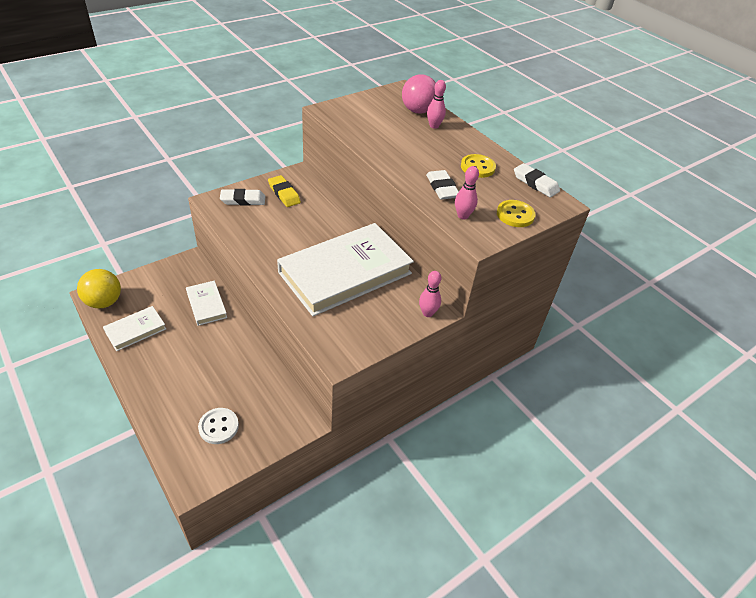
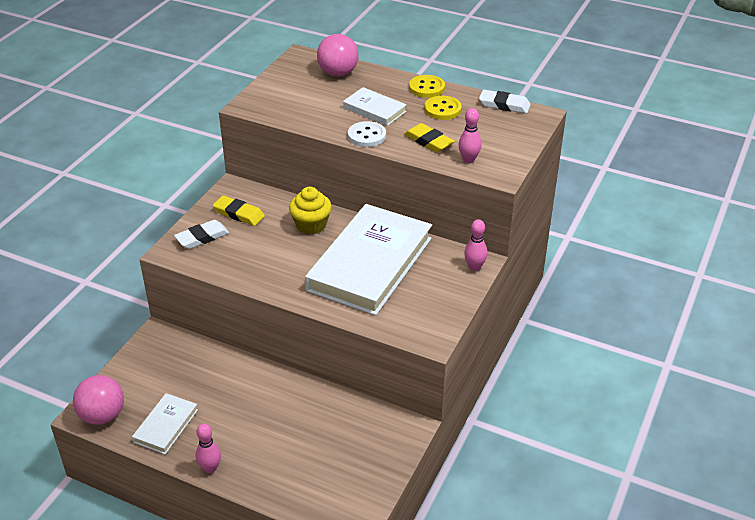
camera: 25 degrees left, 5 degrees down
yellow ball [77,269,121,309] -> pink ball [73,375,124,425]
white book [186,281,227,326] -> white book moved to [343,87,407,126]
white button [198,408,239,444] -> white button moved to [348,121,386,147]
white eraser [426,170,459,200] -> yellow eraser [404,123,455,153]
pink bowling pin [427,80,446,129] -> pink bowling pin moved to [196,423,221,473]
yellow button [497,200,536,227] -> yellow button moved to [409,75,445,98]
none -> yellow cupcake [289,187,332,235]

